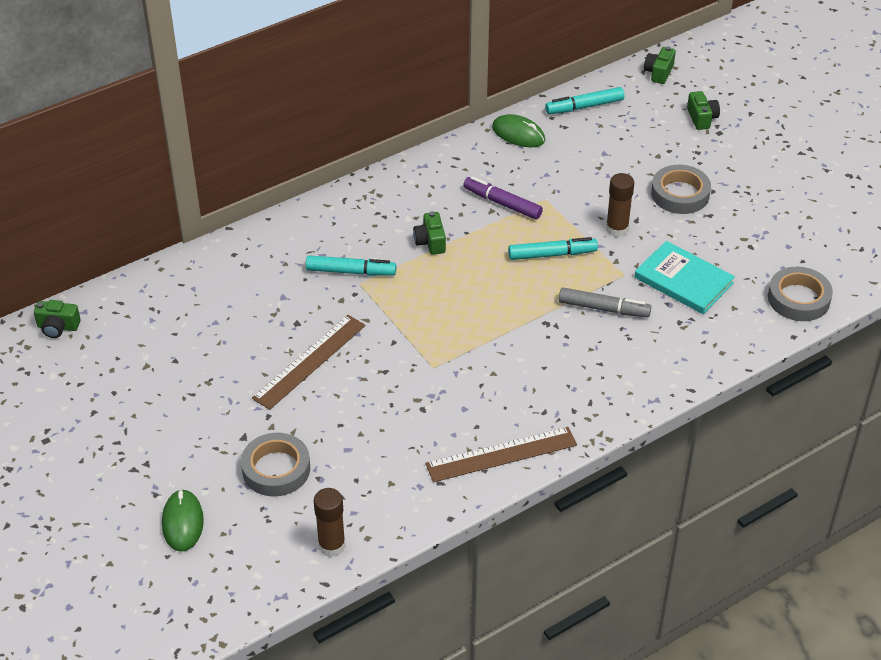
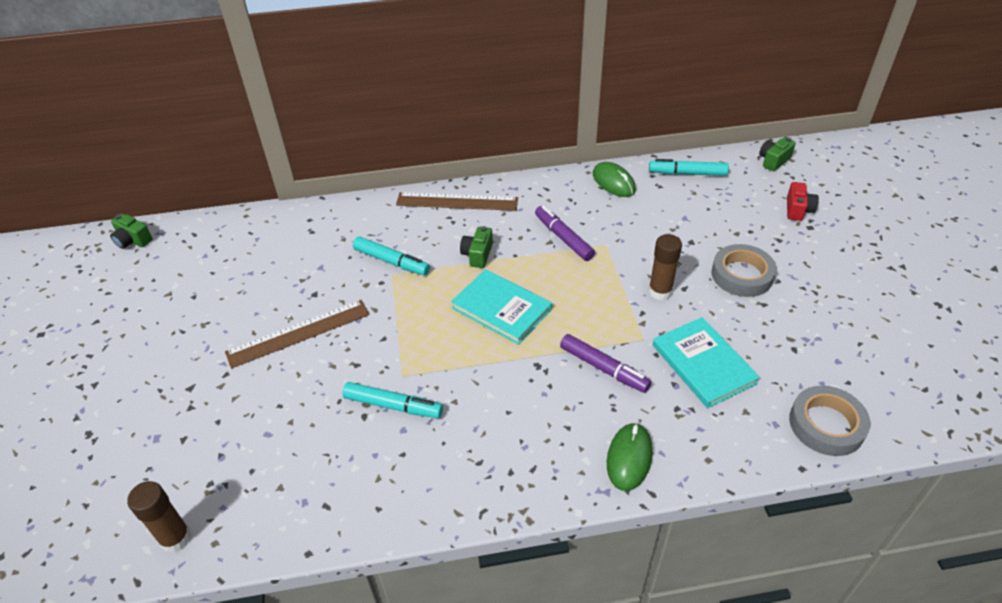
camera: 25 degrees right, 0 degrees up
green mouse [162,489,204,552] -> green mouse moved to [607,423,652,491]
grey tape [241,433,310,496] -> none
brown ruler [426,427,577,482] -> brown ruler moved to [396,192,518,211]
turquoise marker [508,237,598,260] -> turquoise marker moved to [342,382,443,418]
grey marker [559,288,651,318] -> purple marker [560,334,651,393]
green camera [687,91,720,130] -> red camera [787,182,819,221]
none -> turquoise book [451,269,552,345]

